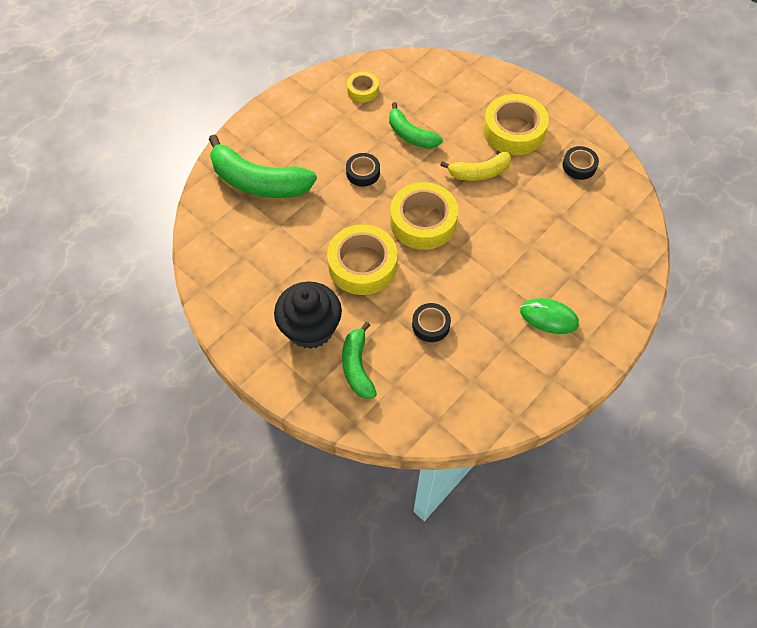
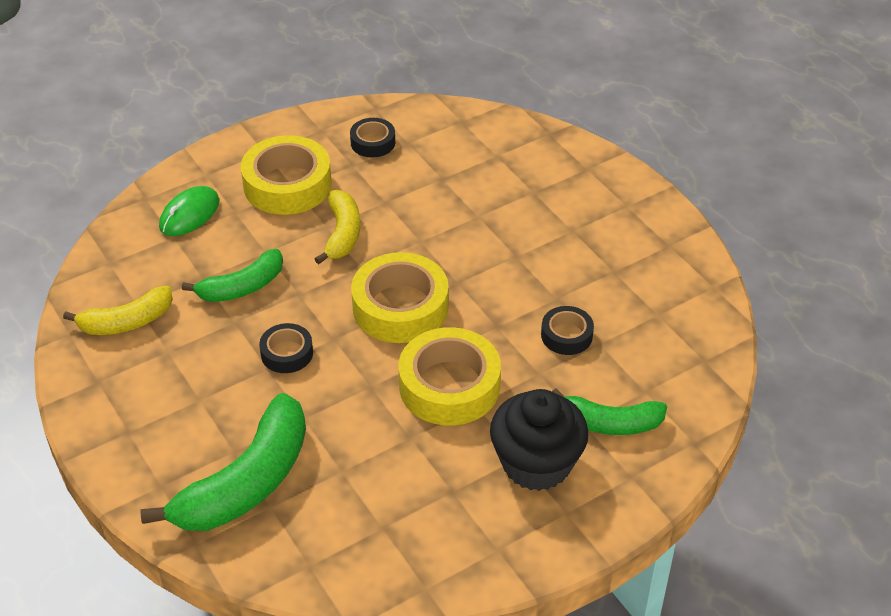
camera: 75 degrees left, 15 degrees down
yellow tape [347,72,379,102] -> yellow banana [63,286,173,335]
green mouse [520,298,579,334] -> green mouse moved to [159,186,219,236]

